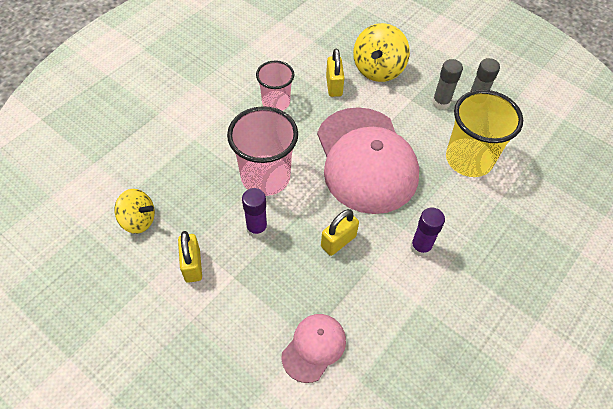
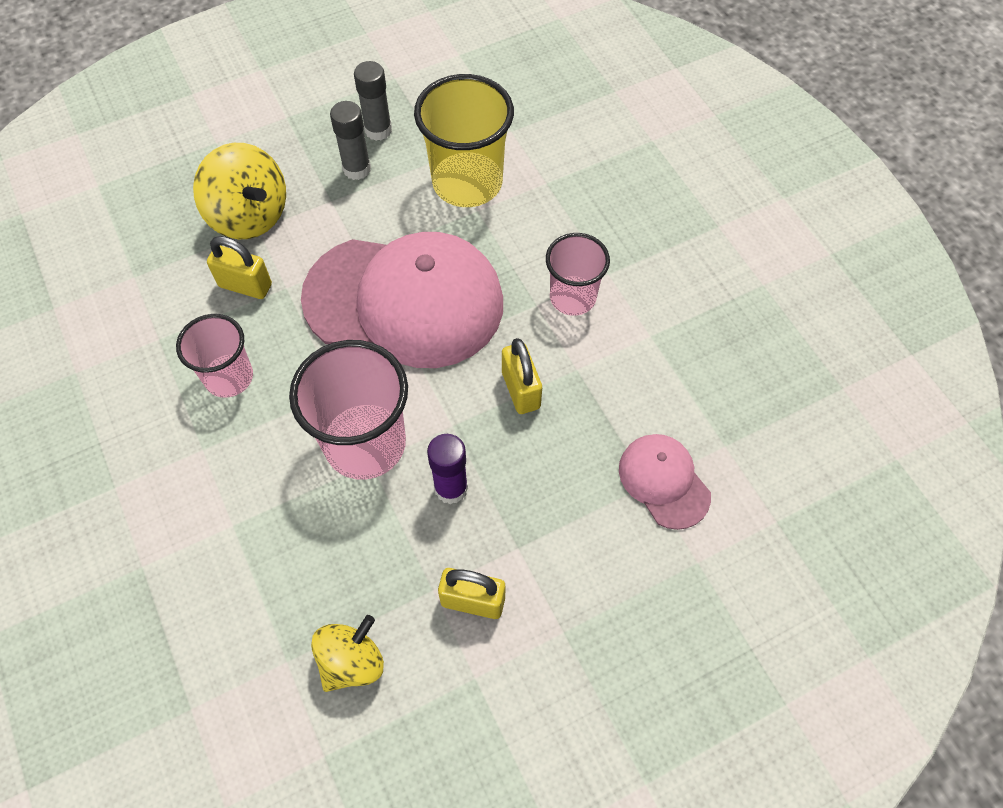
camera: 65 degrees left, 5 degrees up
purple glue stick [411,207,445,257] -> pink cup [546,233,610,316]

